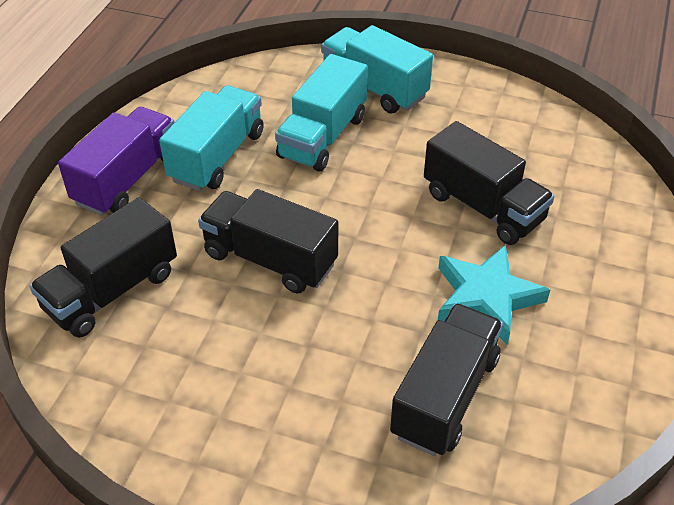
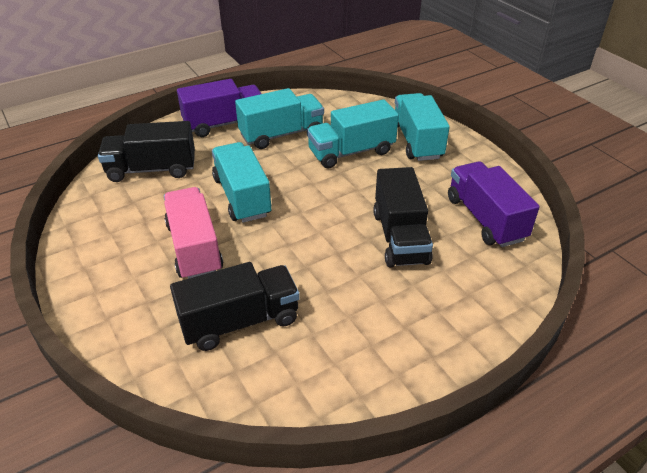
camera: 40 degrees right, 5 degrees down
black truck [198,189,338,293] -> turquoise truck [212,142,272,223]
turquoise star [438,245,550,345] -> none
none -> pink truck [164,187,223,279]
none -> purple truck [448,161,540,247]

